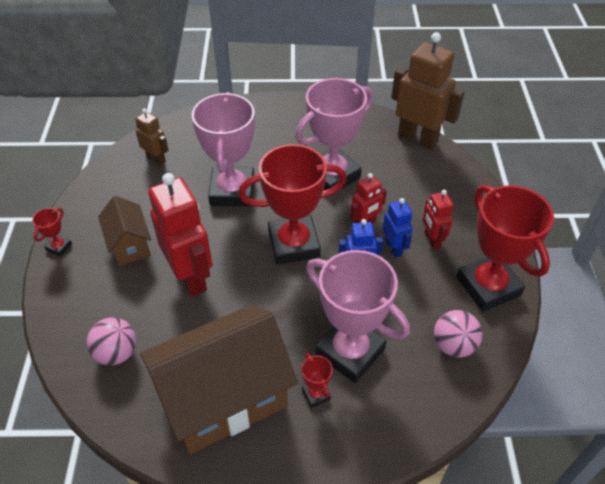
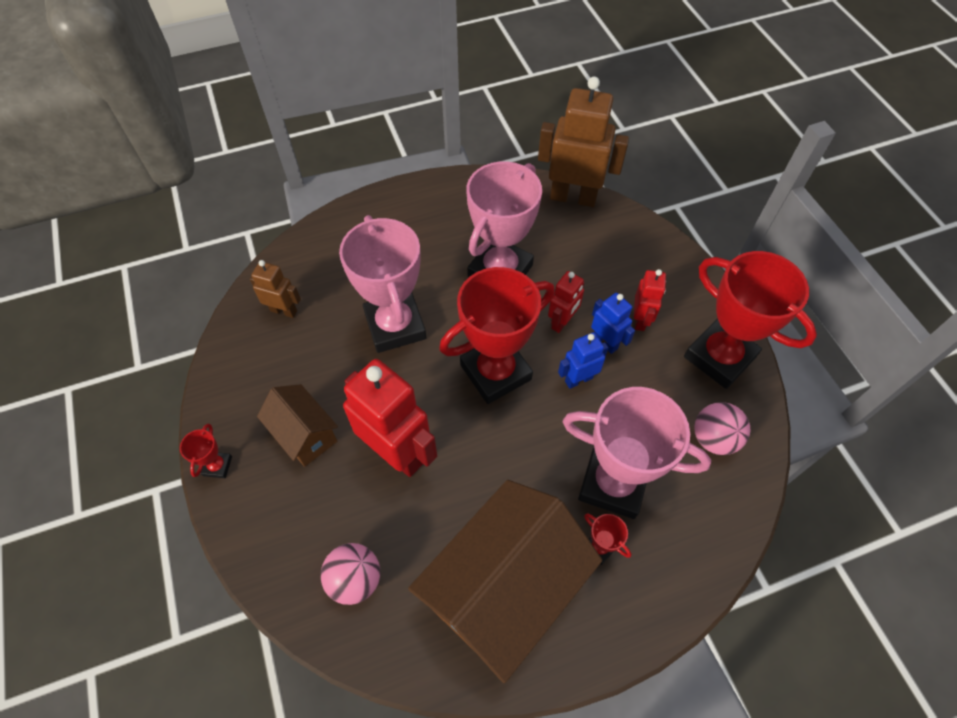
camera: 20 degrees left, 10 degrees up
red robot [422,190,453,249] -> red robot turned 135 degrees counterclockwise [634,269,666,331]

